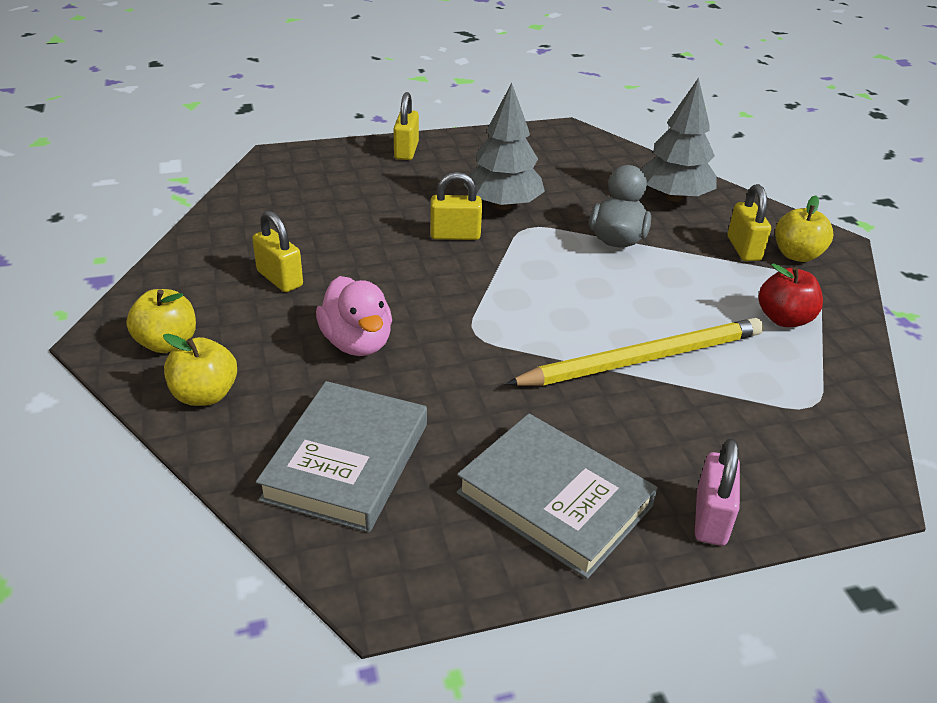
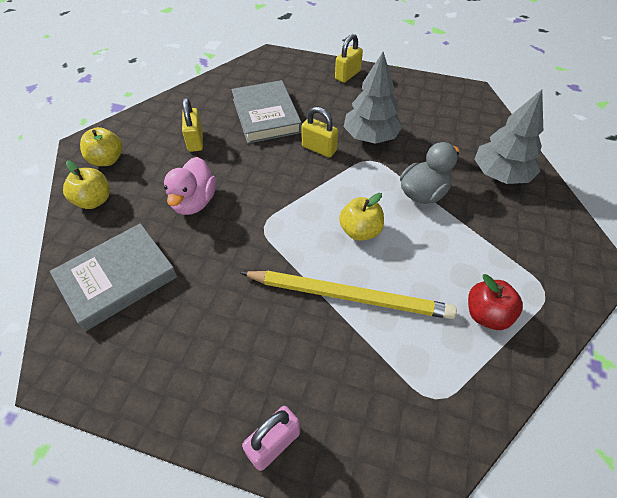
camera: 35 degrees right, 15 degrees up
grey book [457,414,658,579] -> grey book moved to [231,80,302,144]
yellow padlock [728,184,771,261] -> none
yellow apple [775,195,833,262] -> yellow apple moved to [339,193,384,241]

